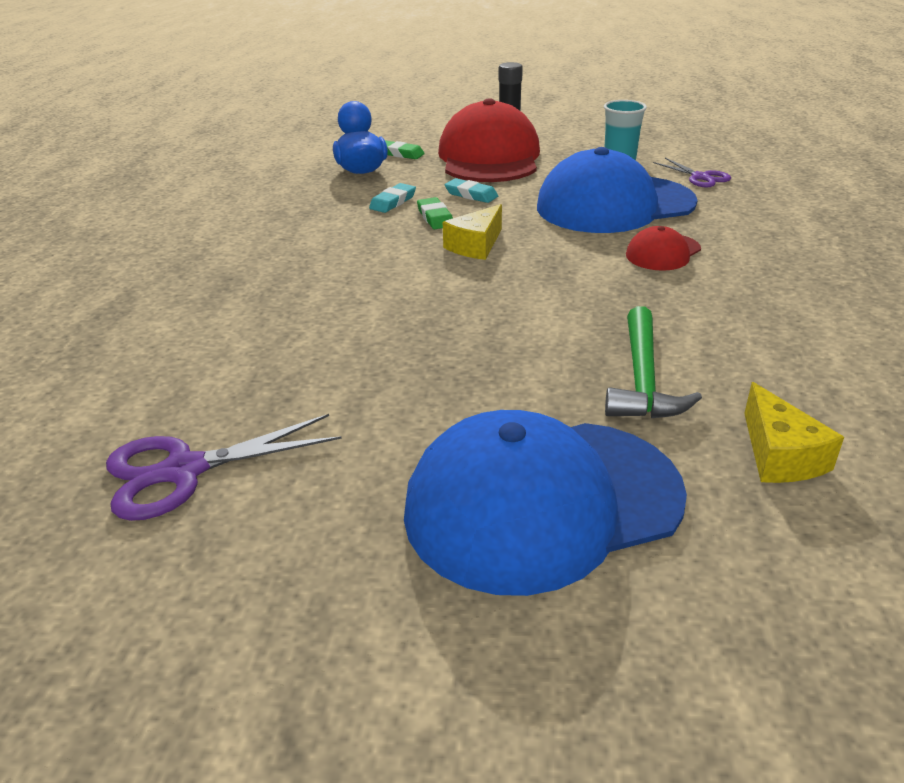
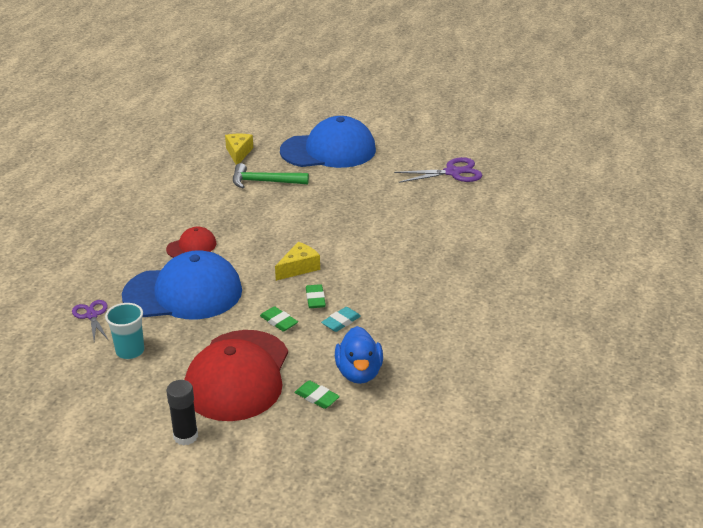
camera: 170 degrees left, 0 degrees up
turquoise eraser [445,178,498,203] -> green eraser [260,306,298,331]
green hammer [605,306,702,418] -> green hammer turned 105 degrees counterclockwise [233,163,309,189]

